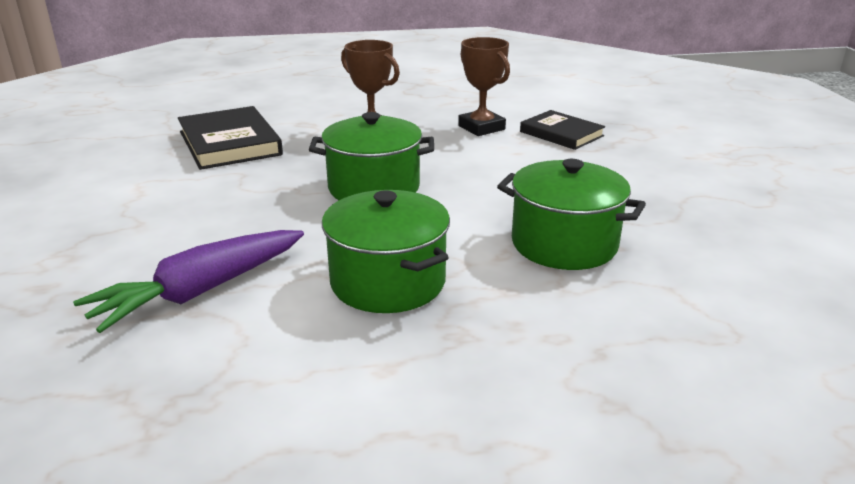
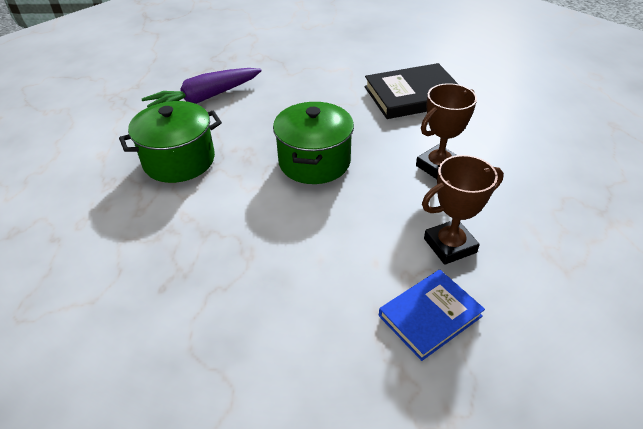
camera: 100 degrees right, 15 degrees up
purple carrot [73,230,304,333] -> purple carrot turned 90 degrees counterclockwise [142,68,262,107]
green pot [497,159,646,270] -> none
black book [520,110,605,150] -> blue book [379,270,485,361]

